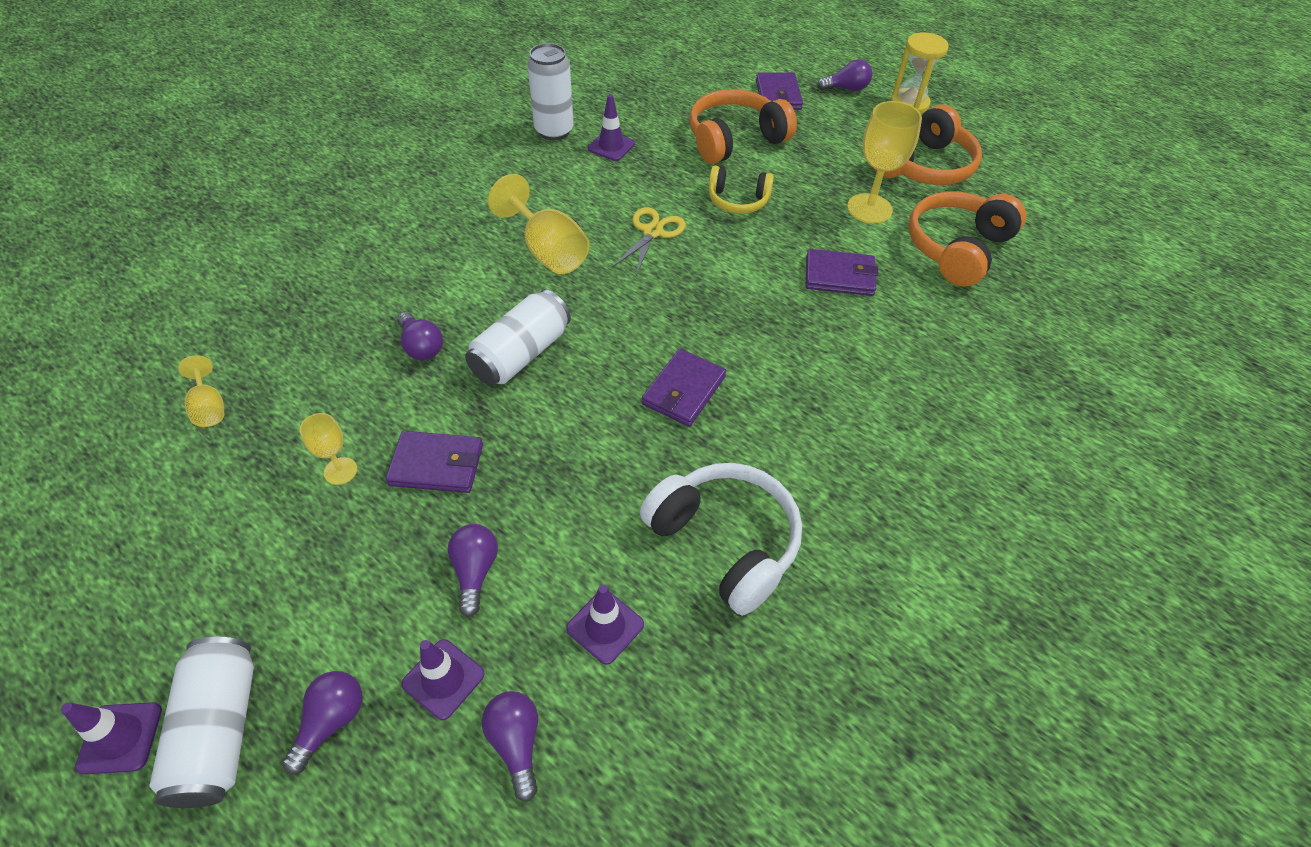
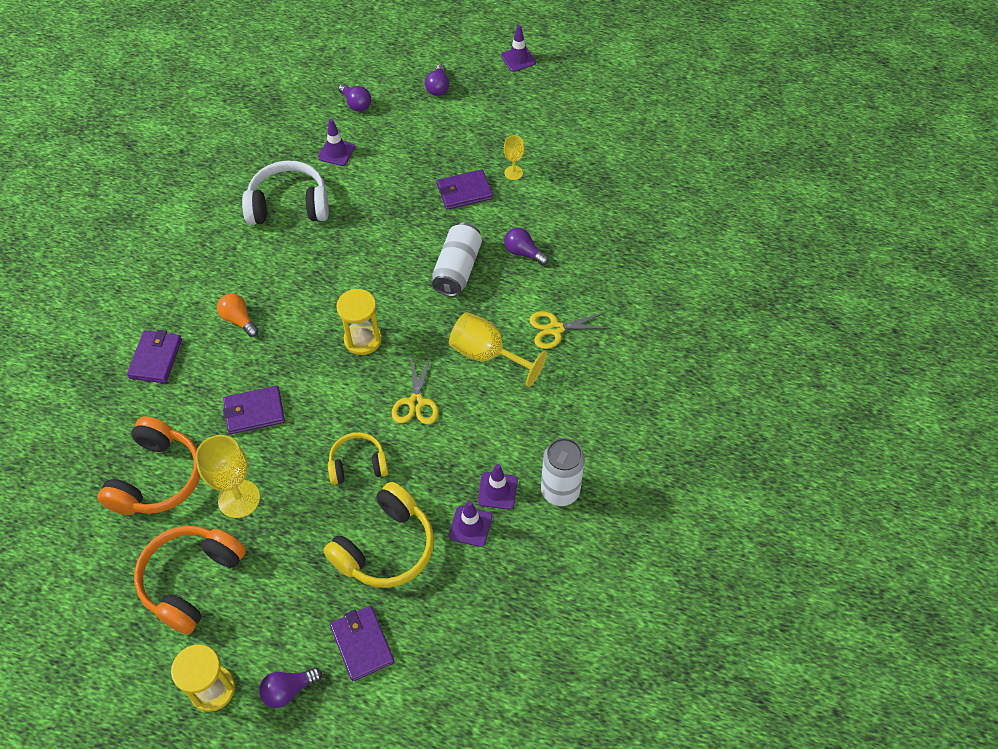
camera: 160 degrees right, 5 degrees up
white can [149,637,254,808] -> none
yellow goblet [178,355,224,427] -> none
purple traffic cone [401,639,485,720] -> purple traffic cone moved to [449,501,492,547]
purple light bulb [448,524,498,617] -> none
white headphones [640,463,802,616] -> white headphones turned 150 degrees clockwise [242,160,329,225]
purple wallet [642,349,726,427] -> purple wallet moved to [127,330,182,383]
orange headphones [689,89,797,164] -> yellow headphones [323,482,434,588]
none -> orange light bulb [217,293,259,337]
none -> yellow hourglass [336,289,382,355]
none -> yellow scissors [529,311,611,349]

